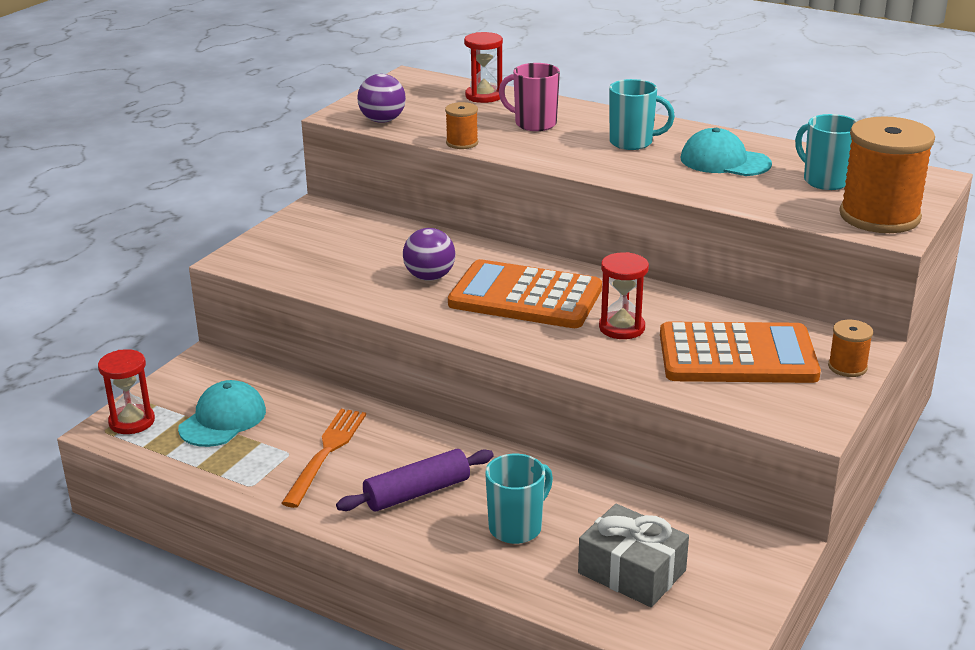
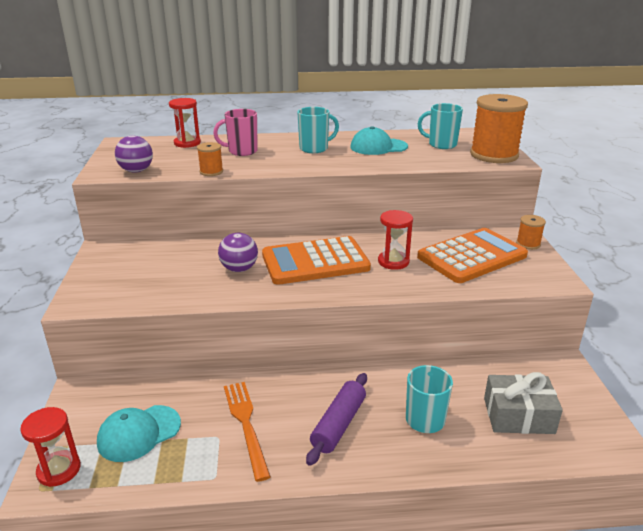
camera: 35 degrees left, 0 degrees up
turquoise cap [178,380,266,447] -> turquoise cap turned 120 degrees counterclockwise [97,405,181,462]

